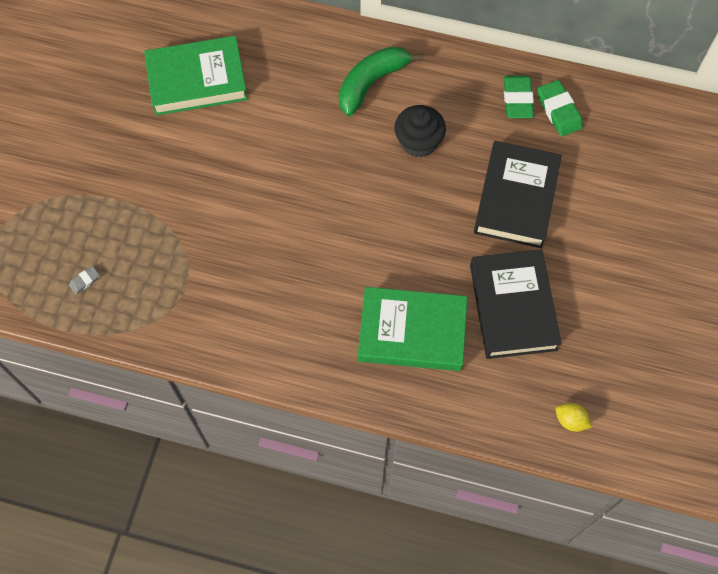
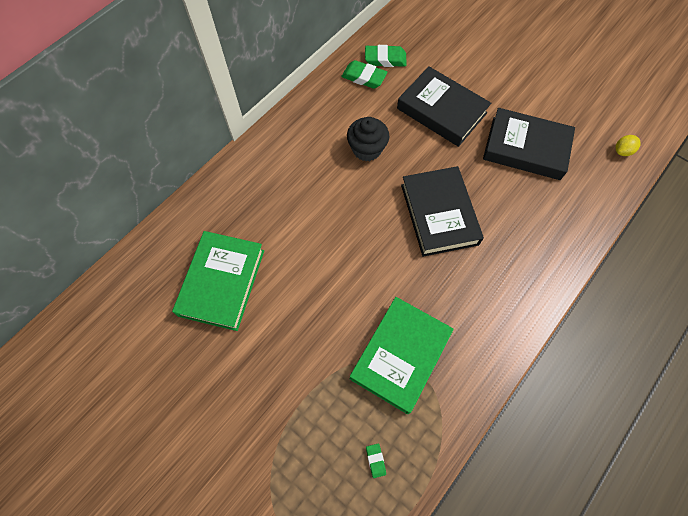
camera: 65 degrees left, 0 degrees up
grey eraser [69,266,100,294] -> green eraser [366,443,386,478]
green banana [339,46,423,116] -> none
green book [358,287,467,371] -> green book moved to [350,297,453,414]
none -> black book [401,166,484,257]

